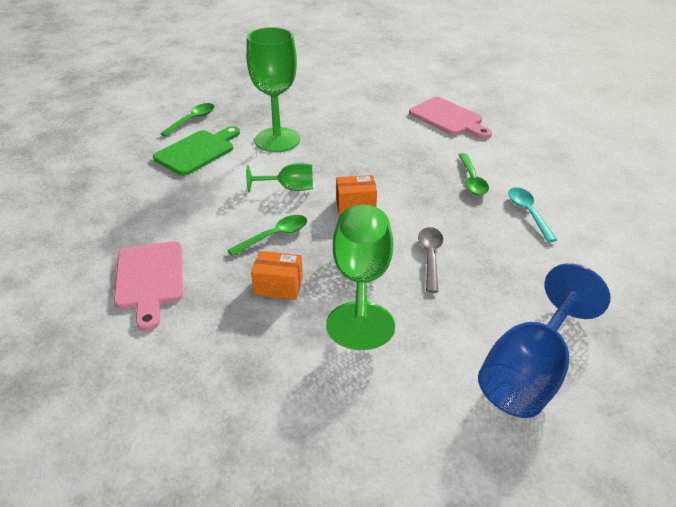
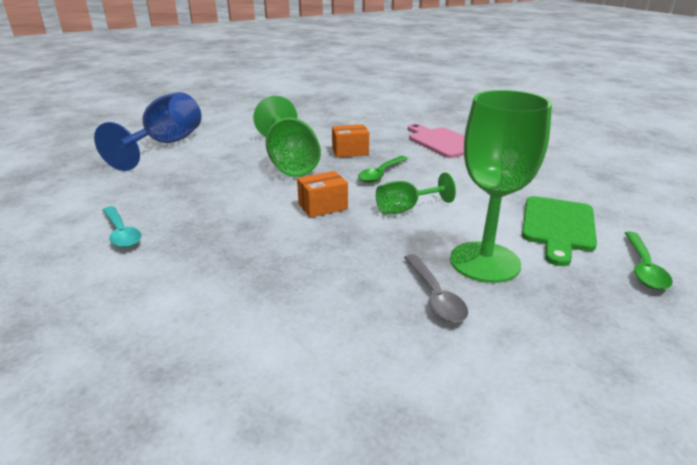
camera: 160 degrees right, 10 degrees down
pink cutting board [409,97,492,139] -> none
grey spoon [418,227,443,293] -> grey spoon moved to [404,254,468,323]
green spoon [459,153,489,195] -> none

